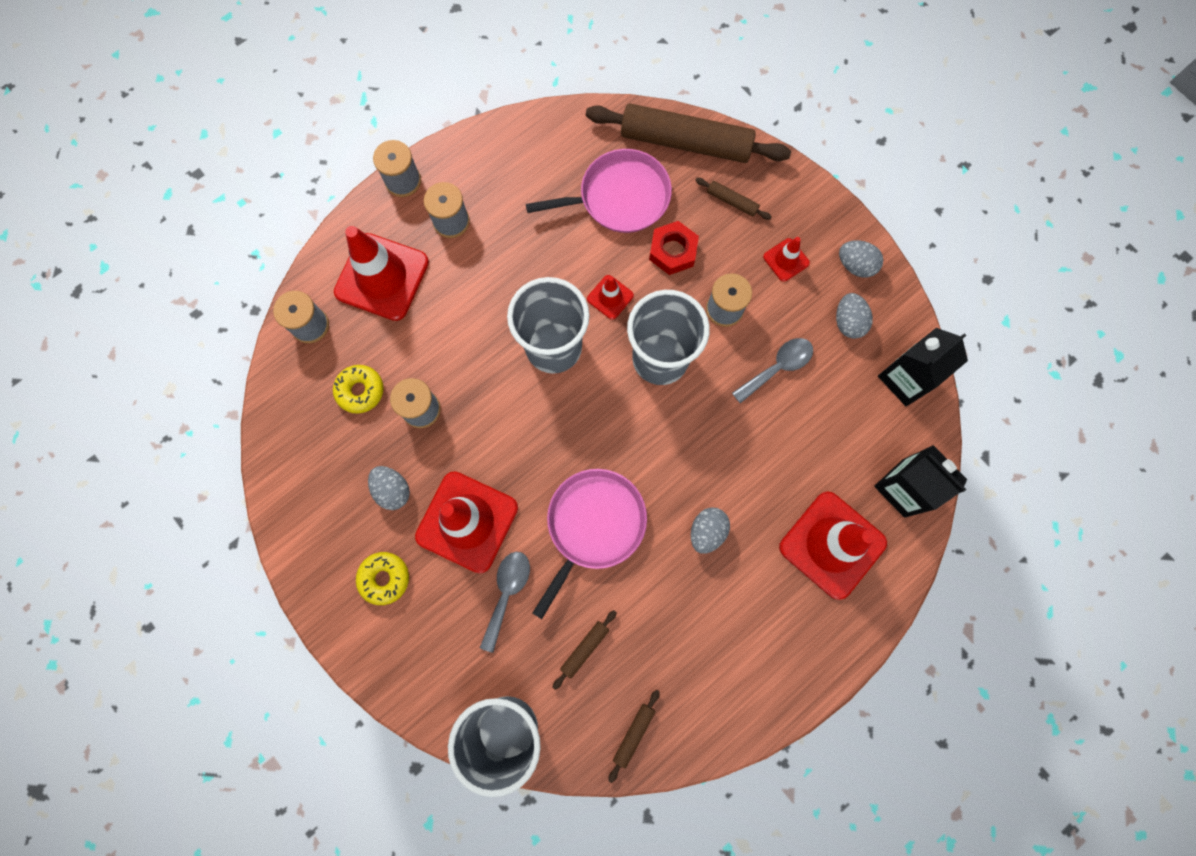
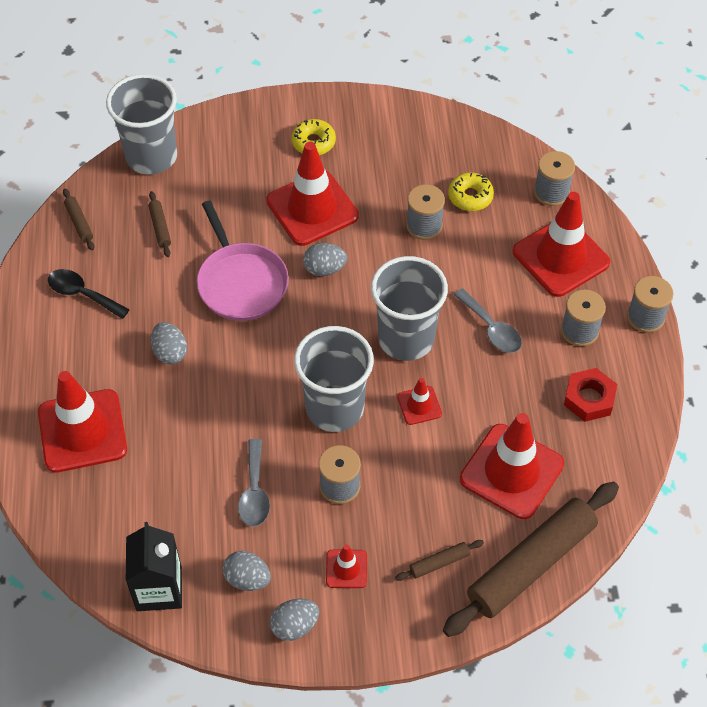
camera: 125 degrees right, 20 degrees down
grey egg [368,466,410,510] -> grey egg moved to [303,243,347,276]
grey spoon [480,552,530,653] -> grey spoon moved to [454,288,522,353]
pink pan [526,149,672,233] -> red traffic cone [460,413,564,519]
red nut [649,221,699,275] -> red nut moved to [564,368,617,422]
black carton [874,445,967,518] -> none
none -> black spoon [48,269,130,319]

